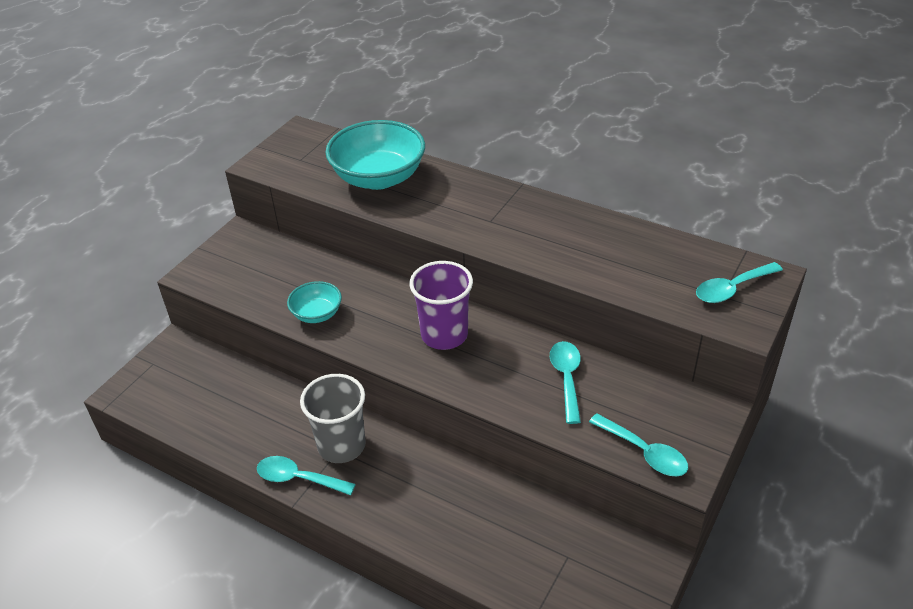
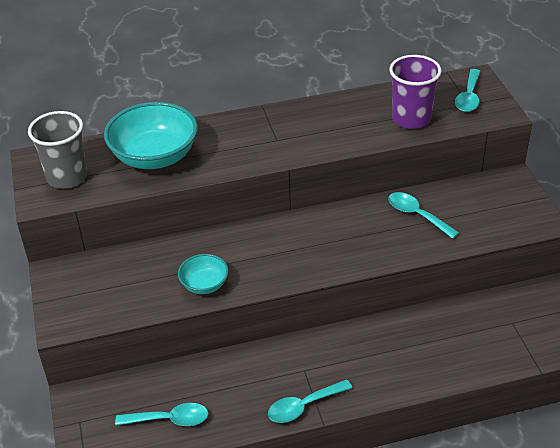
camera: 45 degrees left, 0 degrees up
grey cup [300,374,366,463] -> grey cup moved to [28,111,87,189]
purple cup [409,261,473,350] -> purple cup moved to [389,55,442,129]
turquoise spoon [589,414,688,477] -> turquoise spoon moved to [115,403,209,426]

